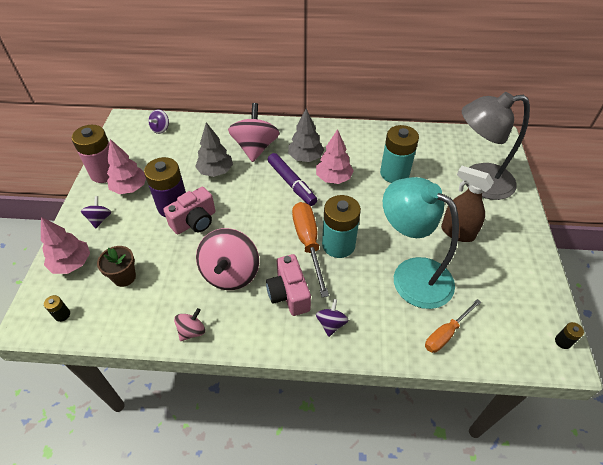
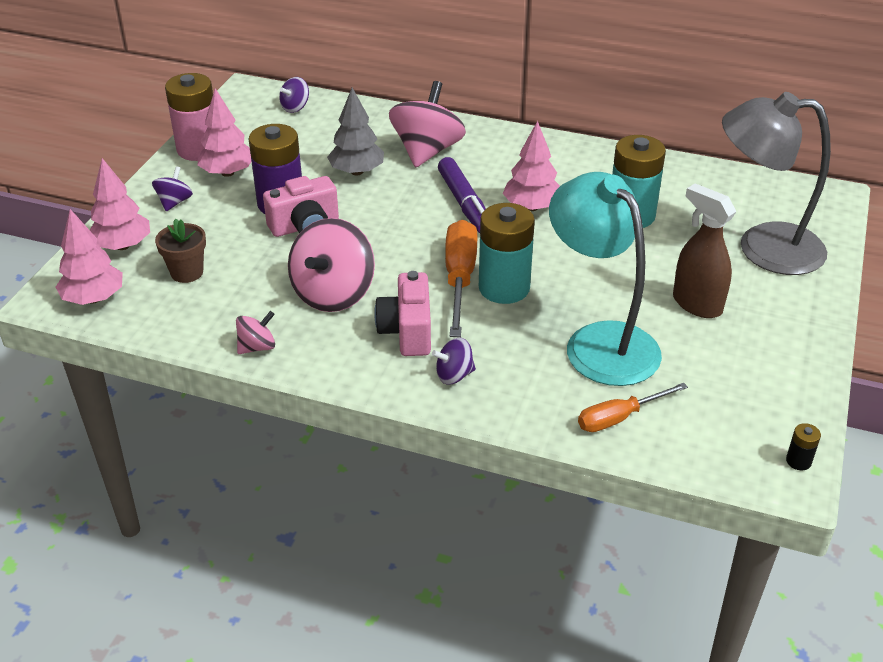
camera: 15 degrees right, 10 degrees down
black battery [44,295,70,322] -> pink tree [56,209,123,305]
grey tree [288,109,324,162] -> none
purple spinning top [316,299,349,337] -> purple spinning top turned 135 degrees counterclockwise [432,338,476,385]

